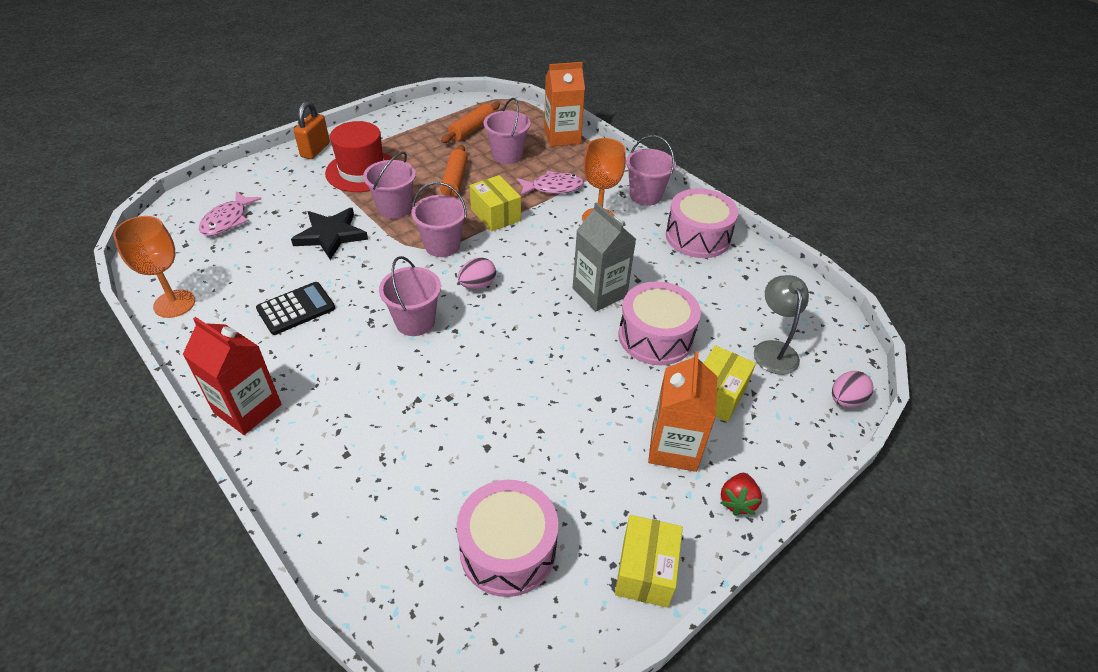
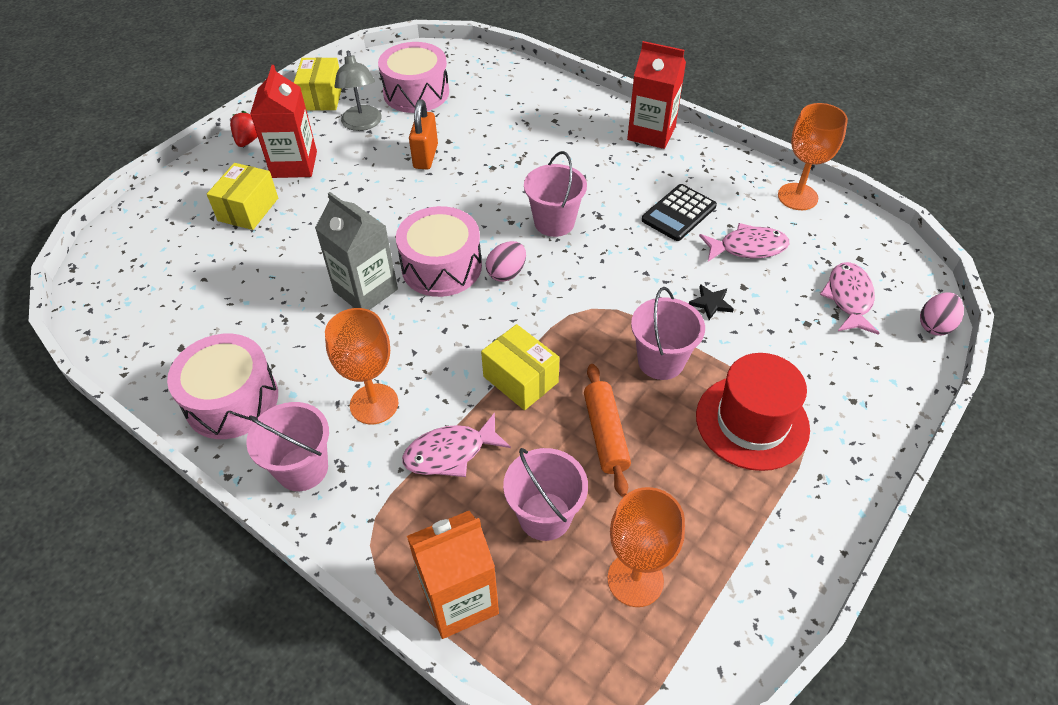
camera: 170 degrees right, 5 degrees up
black star [291,208,368,260] -> black star [689,284,734,320], size x0.48
orange padlock [294,101,330,159] -> orange padlock moved to [409,99,438,169]
pink bucket [411,182,467,257] -> none
orange rolling pin [441,102,500,143] -> orange goblet [607,487,685,607]
pink drum [619,281,701,365] -> pink drum moved to [396,206,482,297]
orange carton [648,351,717,472] -> red carton [250,65,317,178]
grey lamp [754,275,809,375] -> grey lamp moved to [334,51,382,131]
pink egg [832,371,873,408] -> pink egg moved to [920,292,964,335]
none -> pink fish [699,223,789,261]

